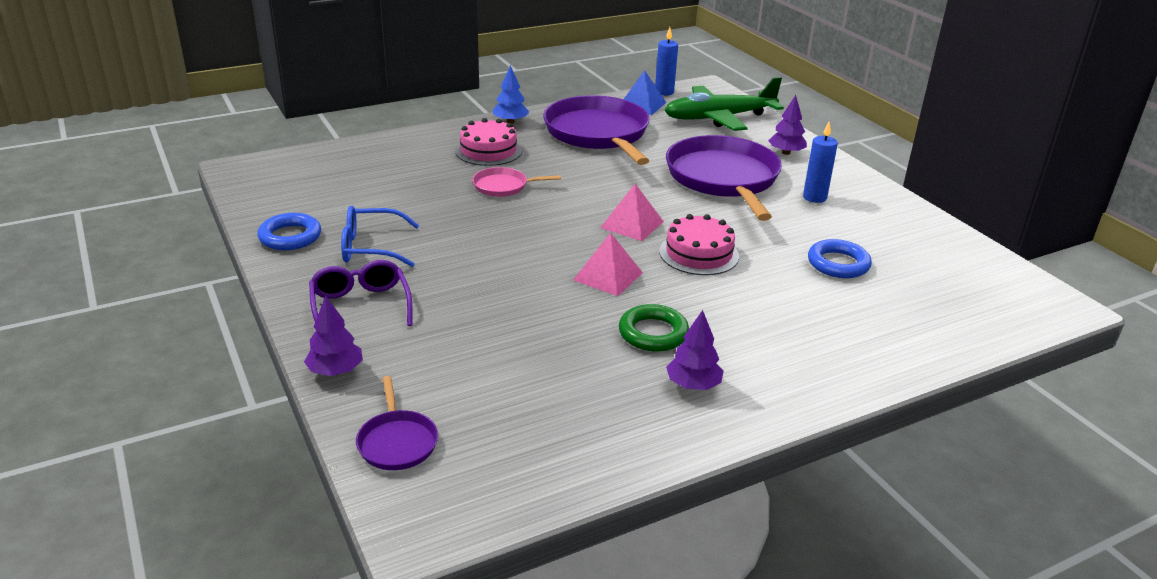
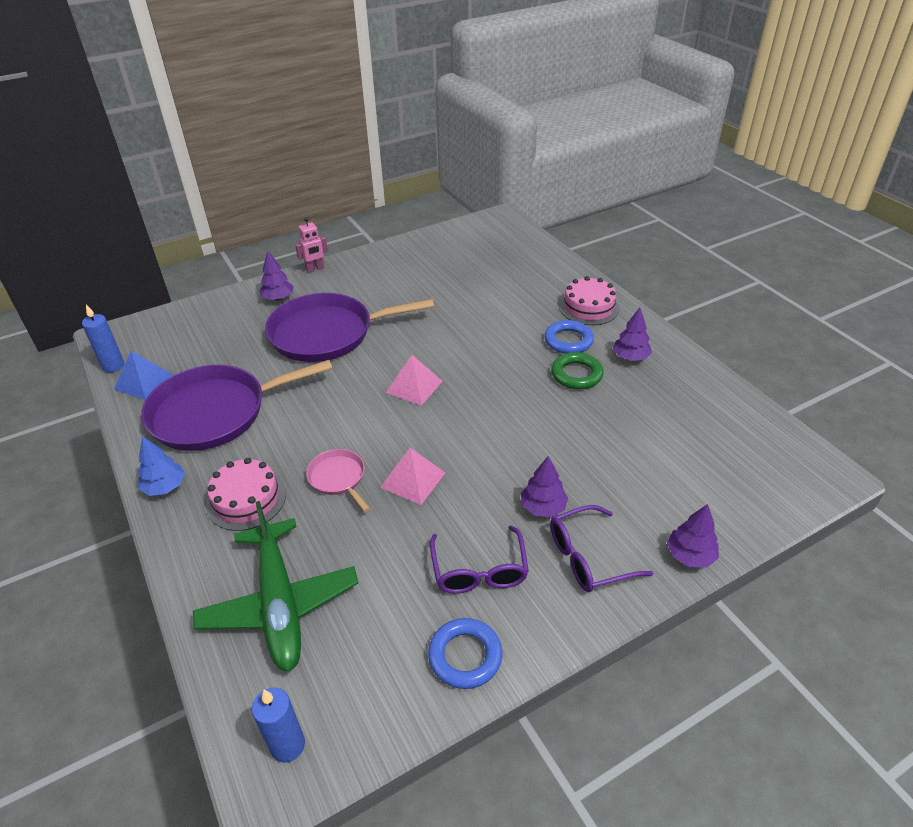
camera: 90 degrees left, 10 degrees up
blue glasses [341,206,419,267] -> purple glasses [430,525,529,594]
purple pan [356,376,438,470] -> none
pink pan [472,167,561,197] -> pink pan turned 150 degrees clockwise [306,449,370,512]
pink pyramid [573,233,643,296] -> pink pyramid moved to [380,448,445,505]
pink cake [659,214,739,275] -> pink cake moved to [559,276,619,325]
green plane [664,77,784,131] -> green plane moved to [193,501,359,672]
blue candle [803,122,838,203] -> blue candle moved to [252,687,305,763]
blue ring [808,239,872,278] -> blue ring moved to [544,320,594,354]
none -> pink robot [295,217,328,273]
none -> purple tree [521,456,568,517]

